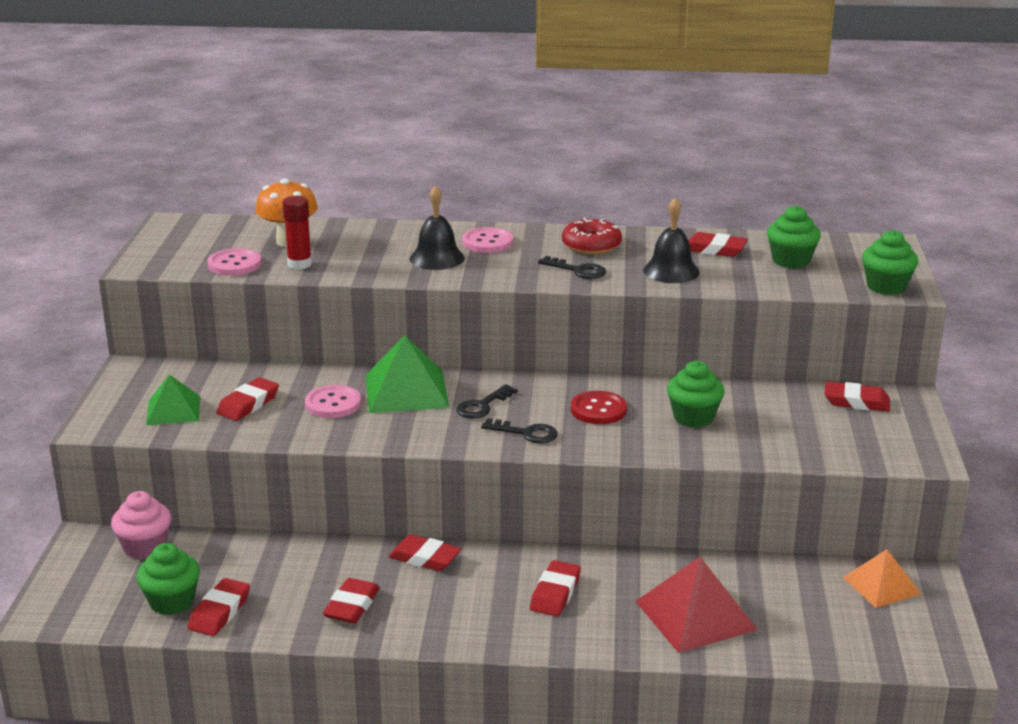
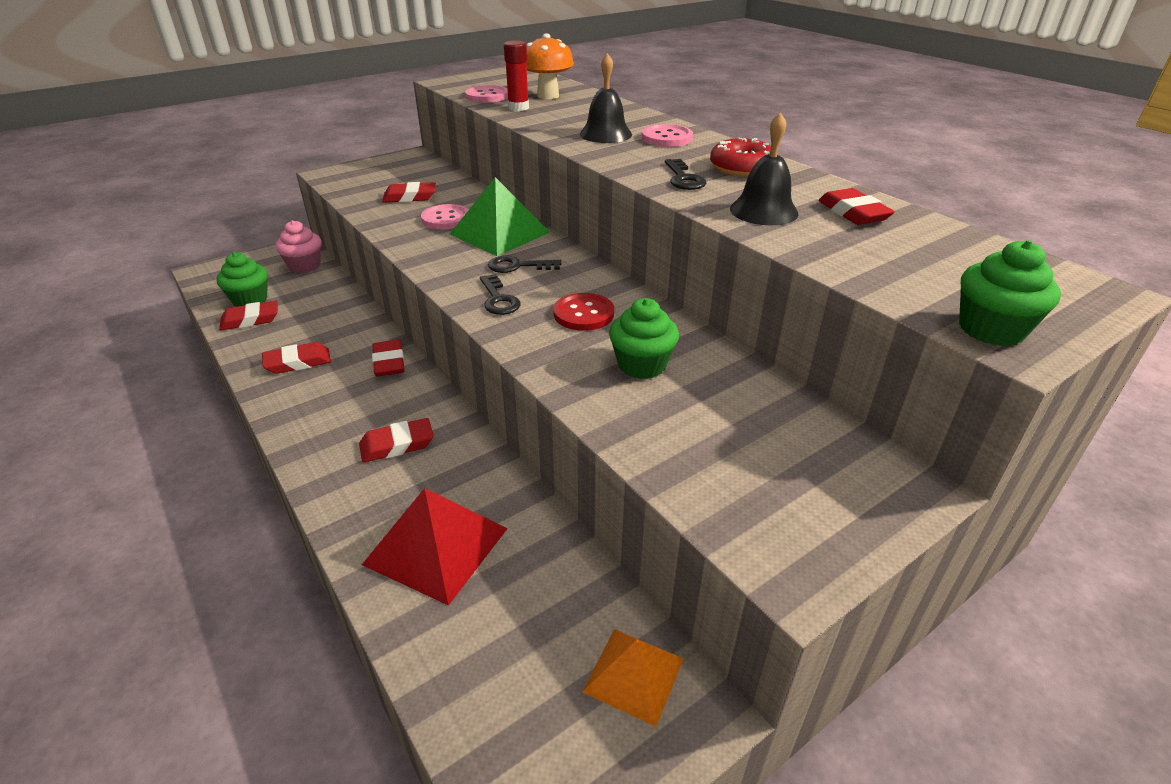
camera: 50 degrees right, 10 degrees up
green pyramid [146,375,200,425] -> none
green cupcake [767,205,821,268] -> none
red eraser [825,382,890,412] -> none

